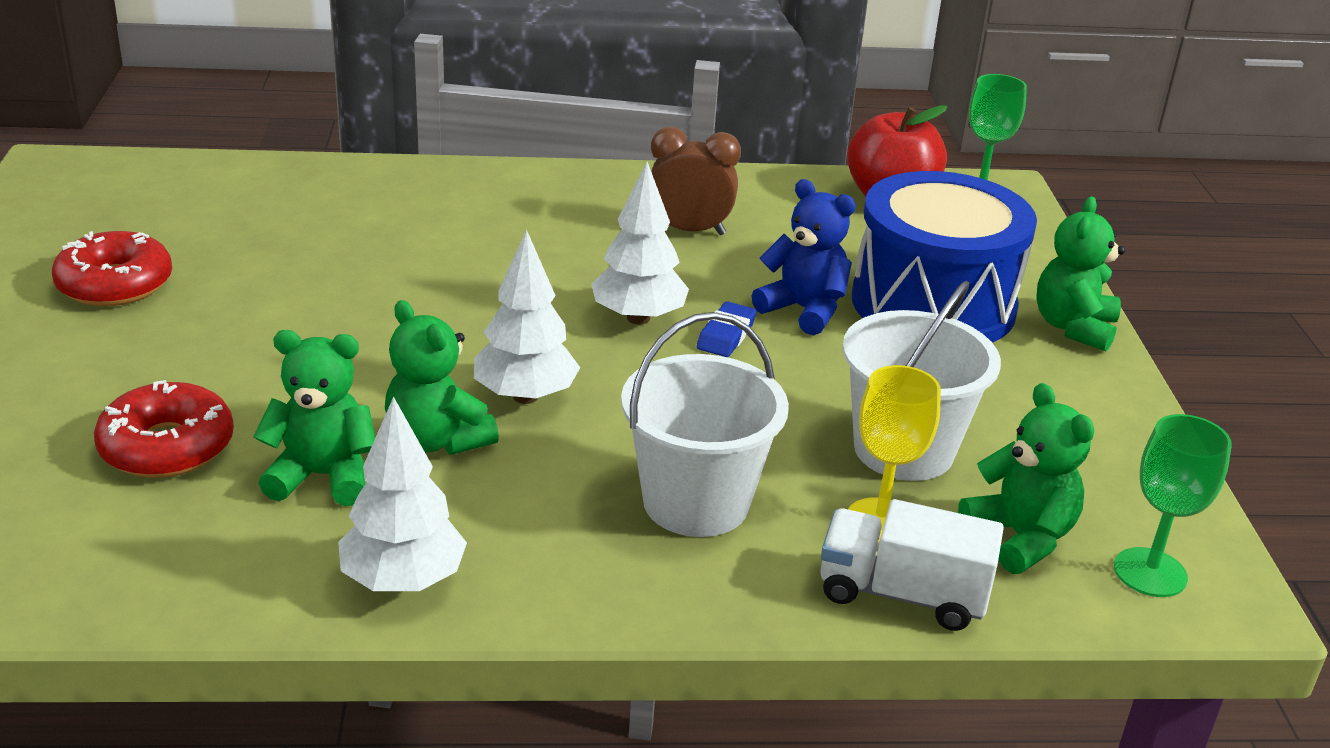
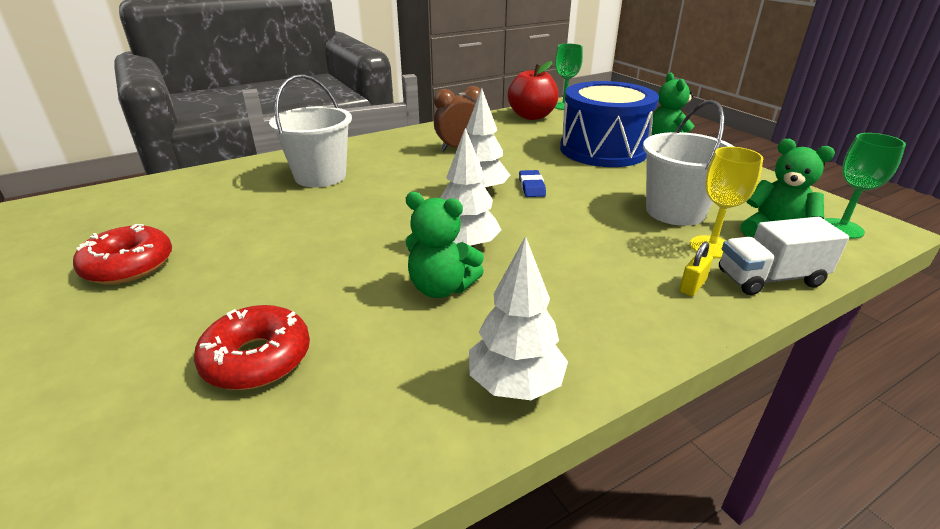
camera: 25 degrees left, 0 degrees up
green teddy bear [253,330,375,506] -> none
white bucket [621,312,789,537] -> white bucket moved to [269,74,352,187]
blue teddy bear [751,179,856,335] -> none
none -> yellow padlock [679,242,713,296]

